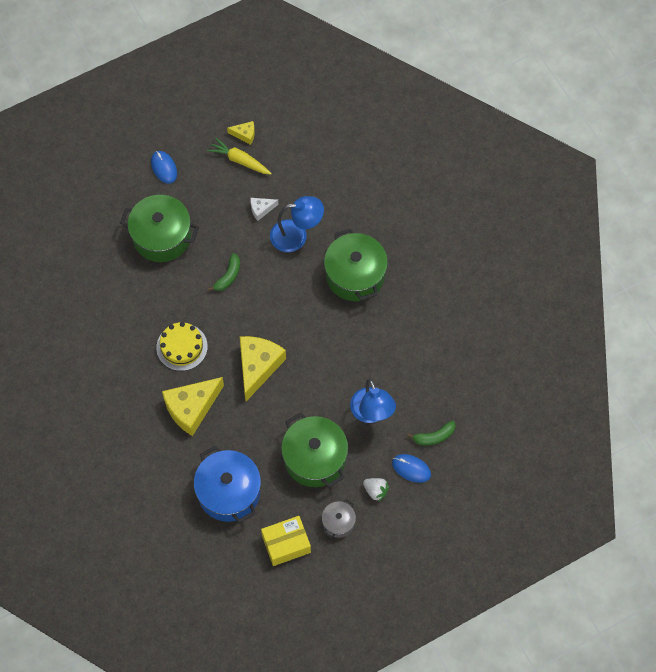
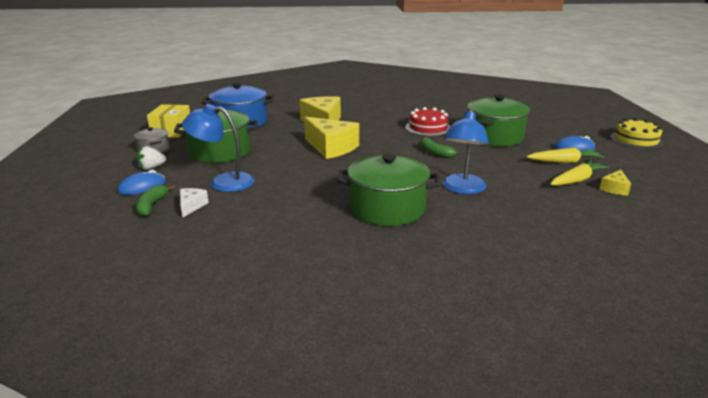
camera: 115 degrees right, 40 degrees down
yellow cake [156,322,208,371] -> yellow cake moved to [610,118,664,150]
white cheese [251,198,278,221] -> white cheese moved to [180,188,209,217]
none -> red cake [405,107,450,136]
none -> yellow carrot [526,147,605,163]

